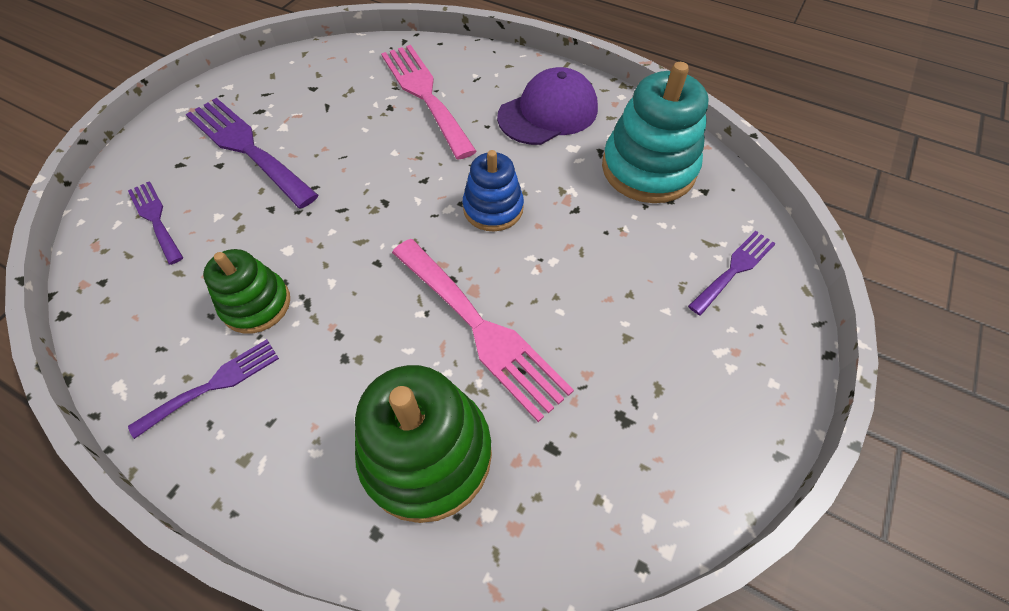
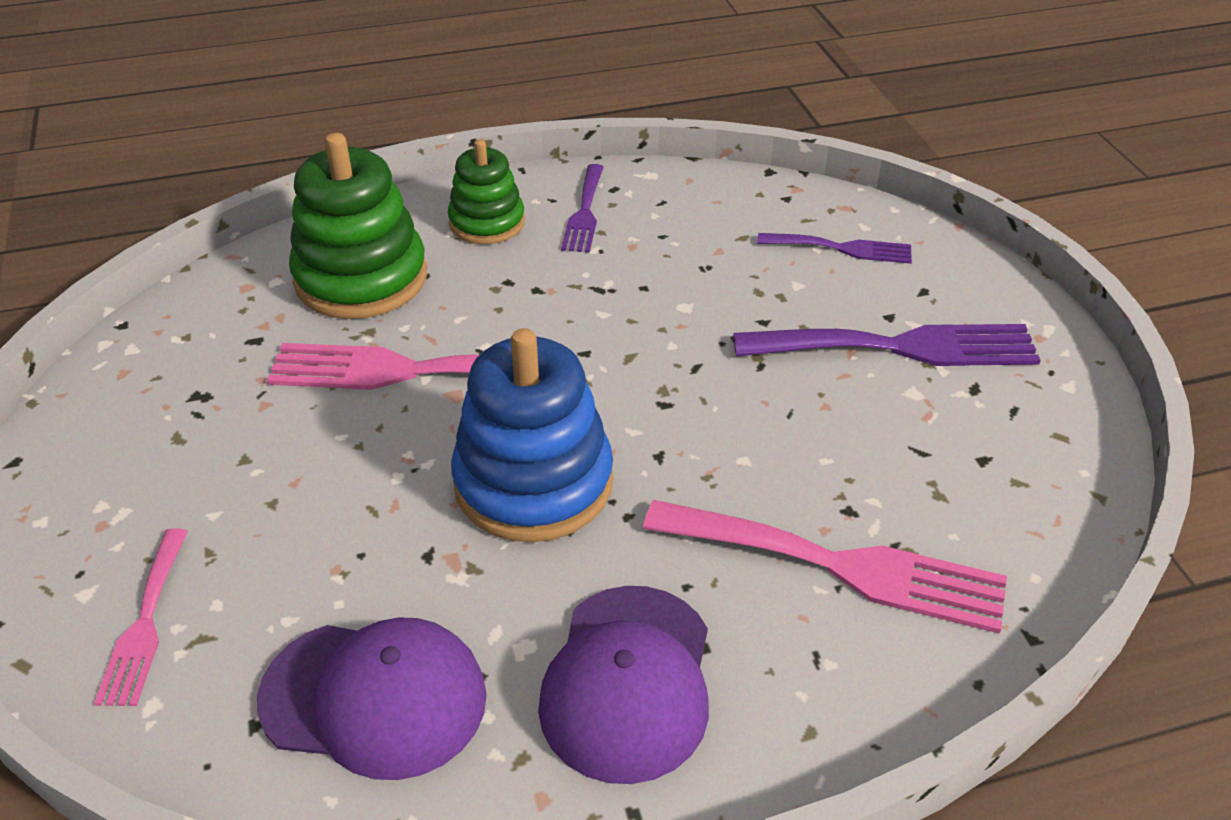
camera: 135 degrees right, 15 degrees down
green stacking toy [203,249,290,334] -> green stacking toy moved to [448,139,525,244]
blue stacking toy [463,150,524,231] -> blue stacking toy [451,328,613,542], size x1.64
turquoise stacking toy [602,62,709,203] -> purple cap [257,617,487,780]
purple fork [688,231,776,315] -> pink fork [94,528,188,706]

